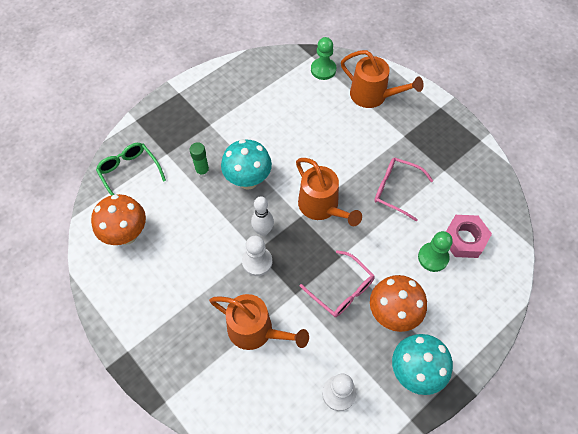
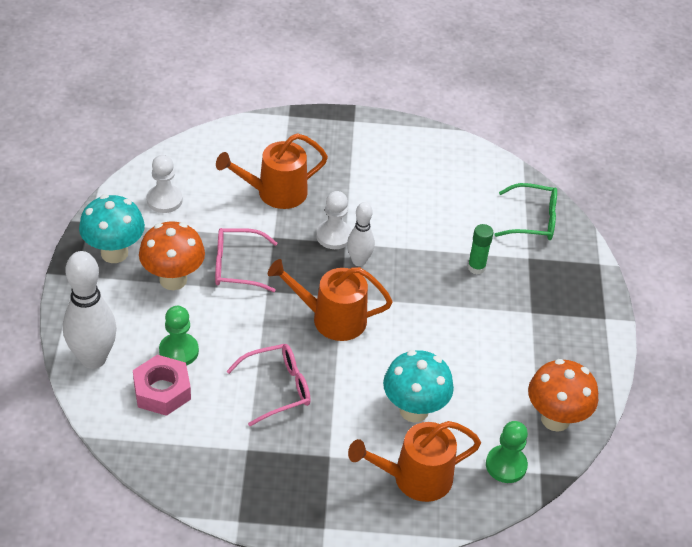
camera: 130 degrees right, 15 degrees down
orange mushroom [91,194,146,245] -> orange mushroom moved to [528,359,598,432]
turquoise mushroom [221,139,272,190] -> turquoise mushroom moved to [383,350,454,423]
none -> white bowling pin [63,251,117,369]

